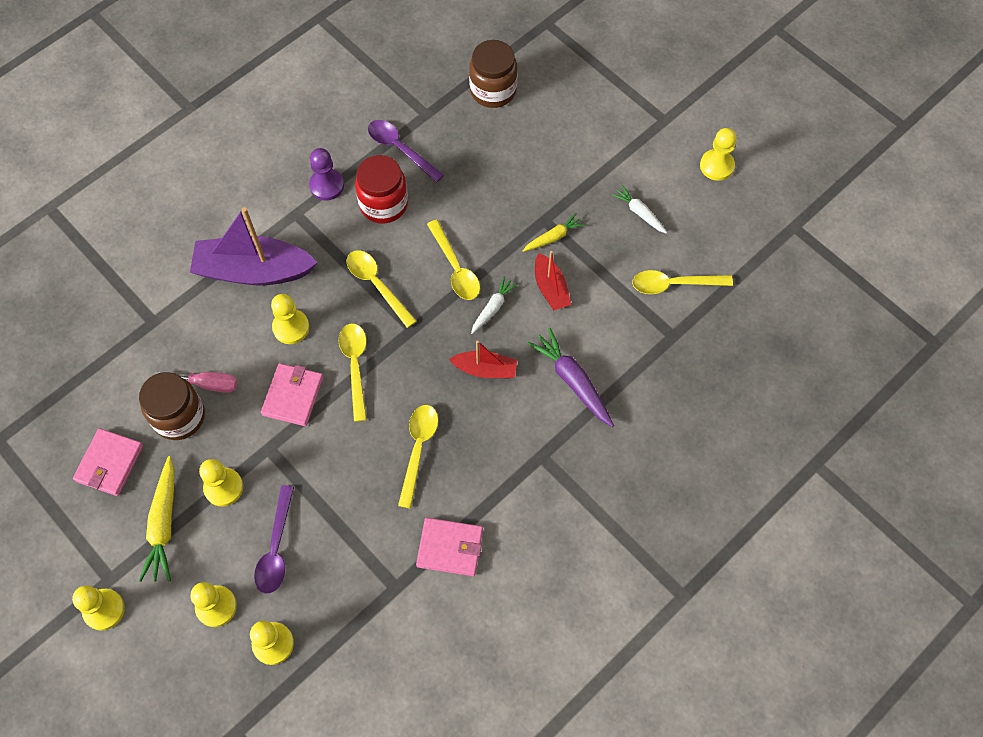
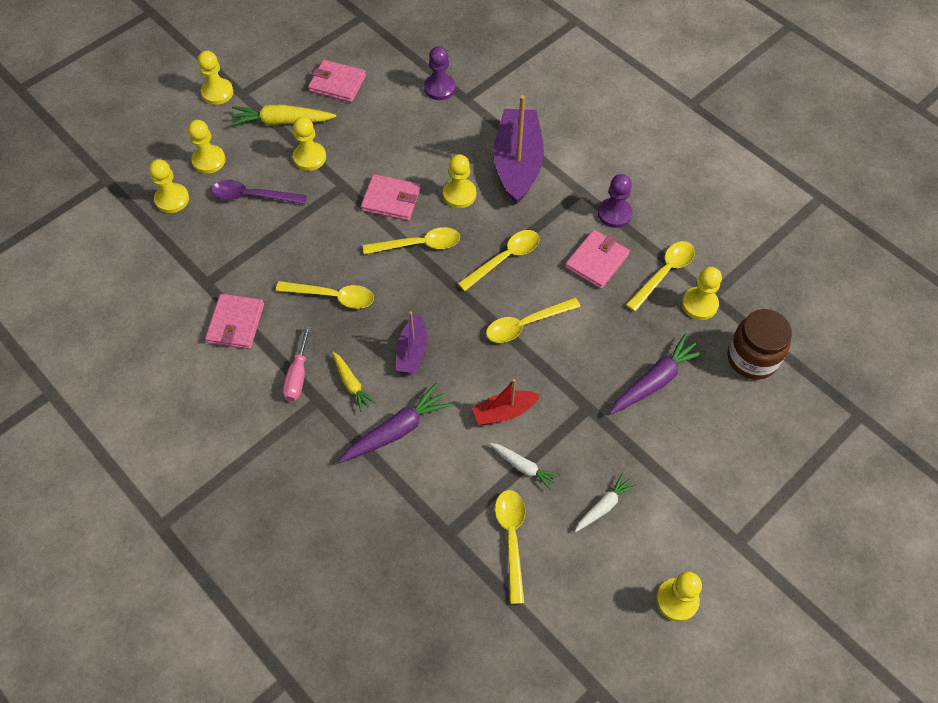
camera: 90 degrees right, 5 degrees down
brown jar [139,372,205,440] -> none
pink screwdriver [154,371,237,393] -> pink screwdriver moved to [283,325,311,401]
red jar [355,155,408,223] -> pink wallet [565,230,630,289]
purple spoon [368,120,444,182] -> yellow spoon [626,241,695,312]
red boat [449,340,517,378] -> purple boat [397,311,427,373]
white carrot [471,276,518,334] -> white carrot moved to [490,443,560,490]
yellow carrot [522,213,585,252] -> yellow carrot moved to [332,352,376,412]
none -> purple pawn [424,46,456,100]
none -> purple carrot [609,333,707,415]
none -> yellow pawn [682,267,722,320]

